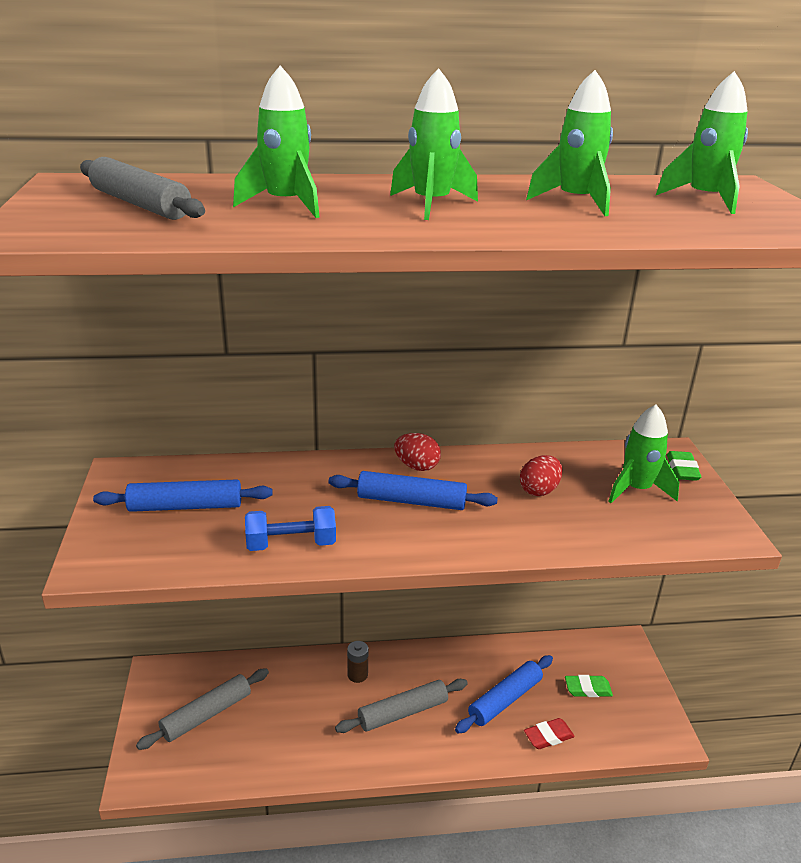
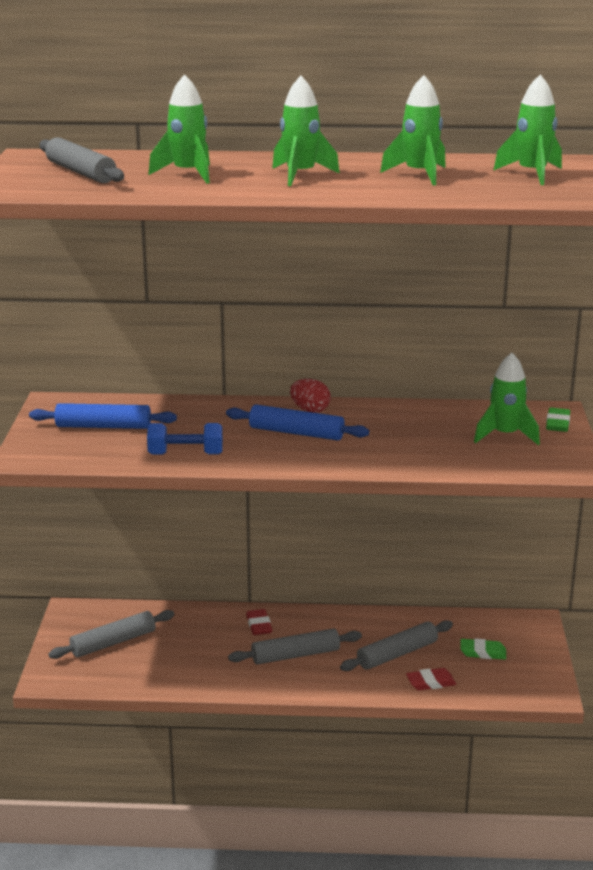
camera: 10 degrees right, 5 degrees down
brown battery [347,641,368,683] -> red eraser [246,609,273,635]
blue rolling pin [455,655,553,734] -> grey rolling pin [340,620,453,671]
red egg [520,455,563,496] -> none

